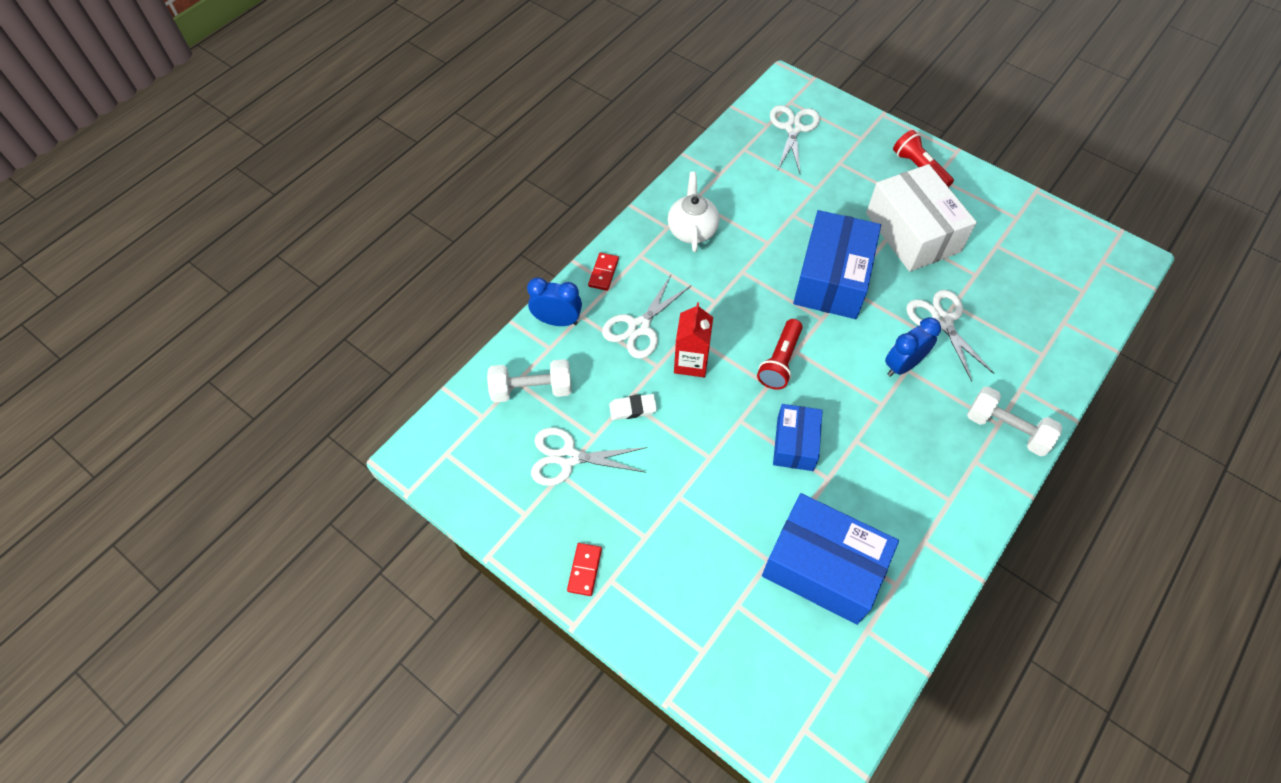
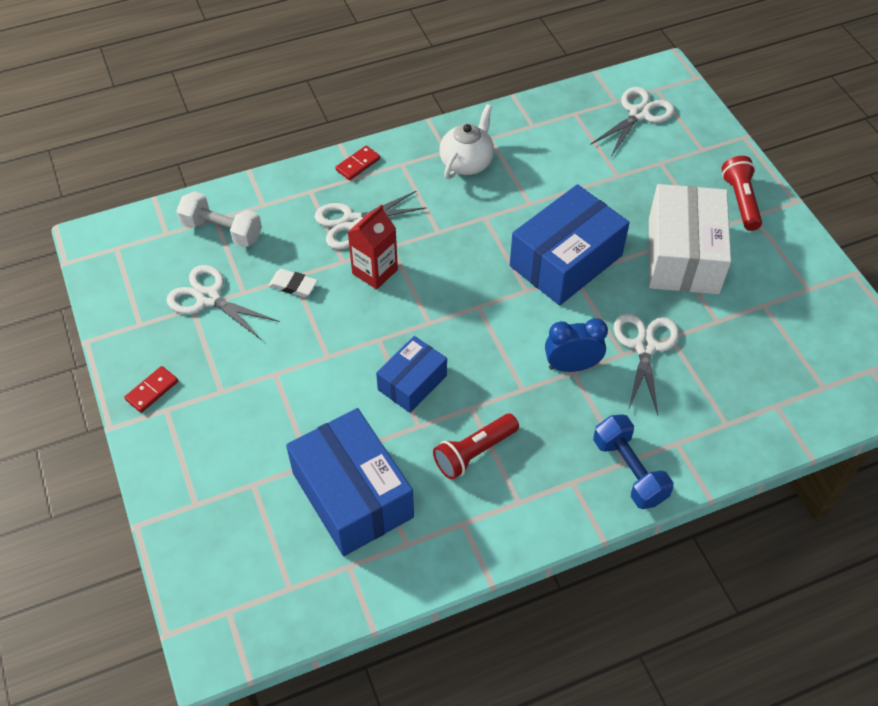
camera: 30 degrees right, 5 degrees down
blue clock [527,278,582,326] -> none
red flashlight [757,319,803,390] -> red flashlight moved to [433,414,519,480]
white dumbbell [967,386,1062,456] -> blue dumbbell [593,414,674,509]

